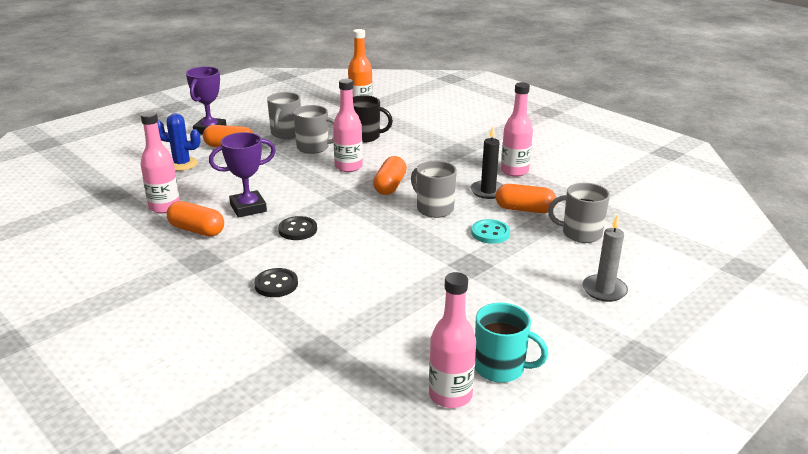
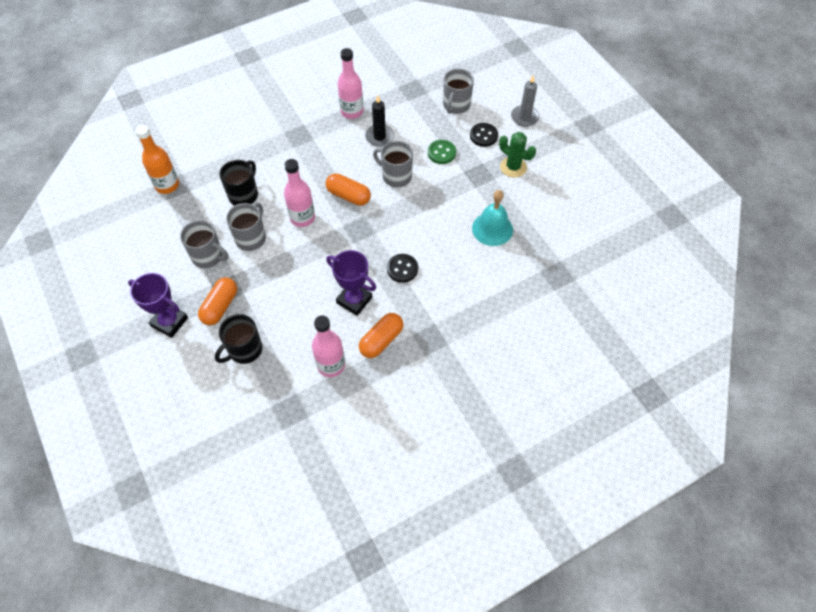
camera: 75 degrees left, 30 degrees up
blue cactus [157,113,201,171] -> black mug [215,314,262,364]
purple trophy [209,132,276,218] -> purple trophy turned 45 degrees counterclockwise [326,250,376,316]
black button [254,268,298,297] -> black button moved to [470,123,498,147]
grey mug [411,161,457,218] -> grey mug turned 60 degrees clockwise [373,141,413,187]
pink bottle [429,272,476,408] -> none
turquoise button [471,219,510,244] -> green button [428,140,456,164]
turquoise mug [475,303,548,383] -> none
orange capsule [496,184,557,213] -> none
none -> turquoise bell [472,190,513,246]
none -> green cactus [499,132,536,177]

